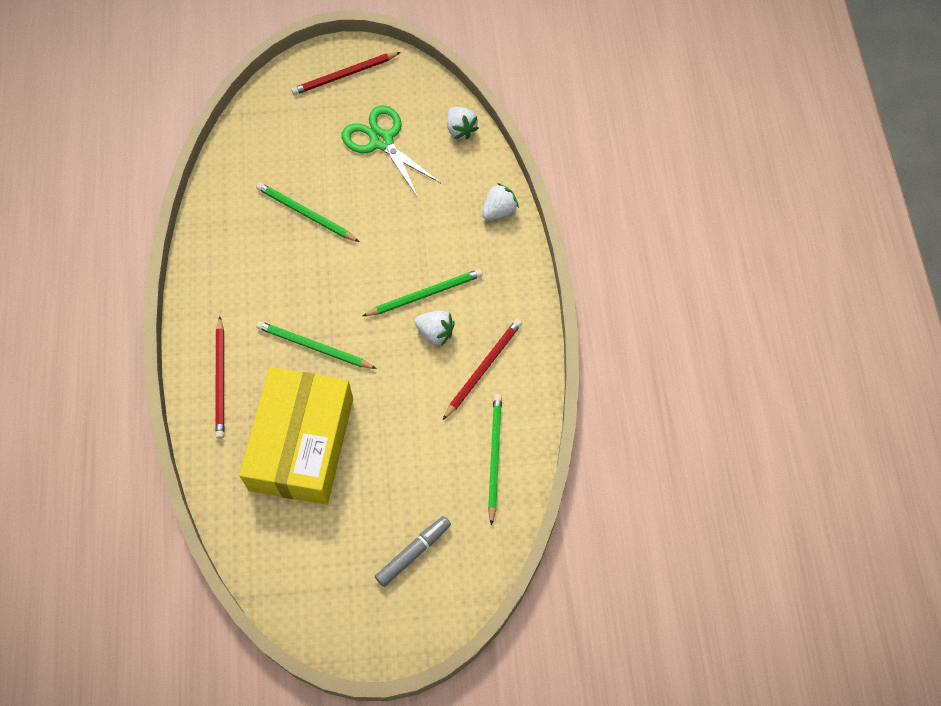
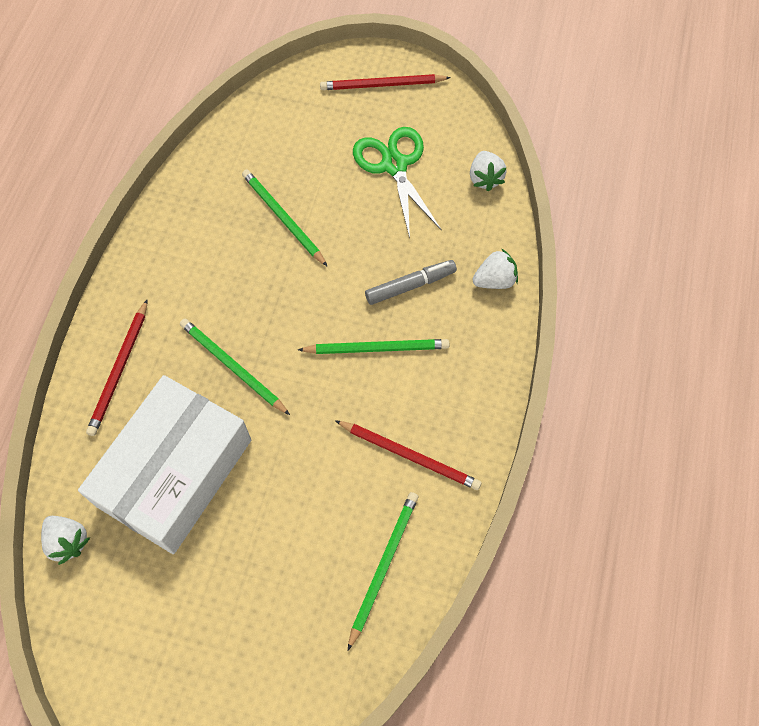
camera: 20 degrees right, 0 degrees up
yellow box [239,367,353,505] -> white box [78,375,251,554]
grey marker [375,516,451,587] -> grey marker moved to [365,260,457,305]
white strawberry [415,310,455,346] -> white strawberry moved to [41,516,90,565]
red pencil [443,319,522,420] -> red pencil turned 60 degrees clockwise [335,420,481,490]

